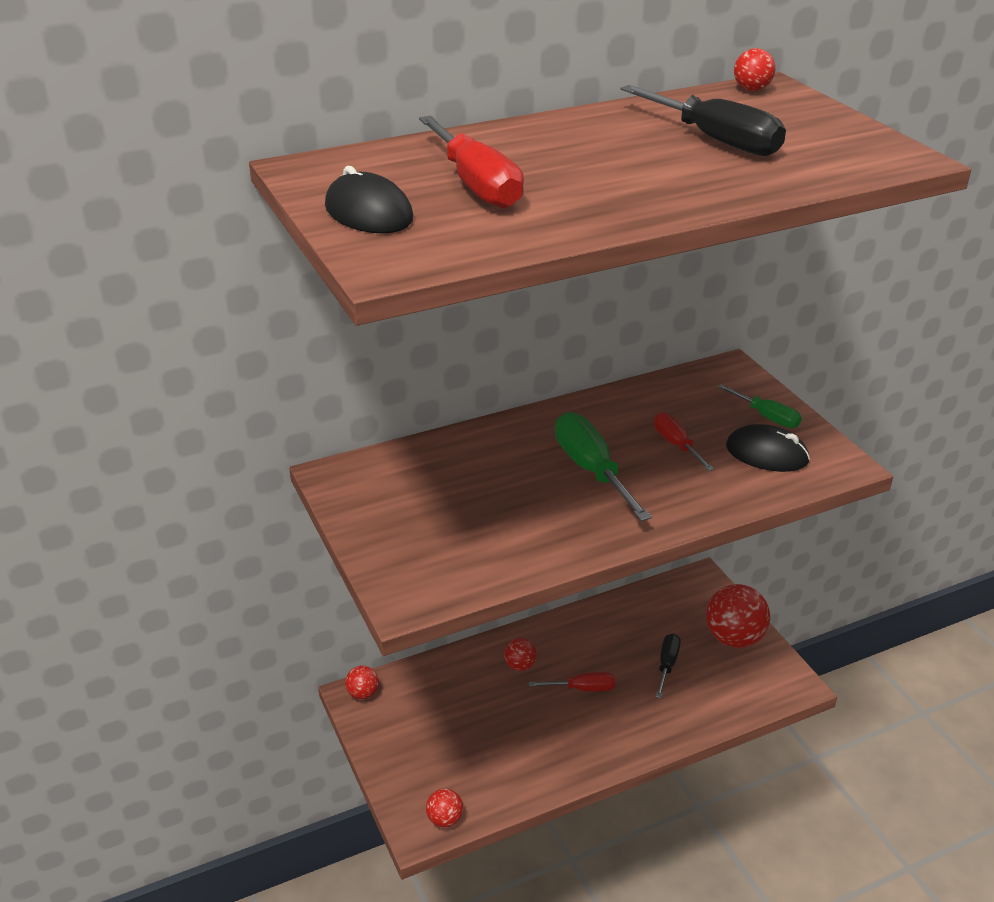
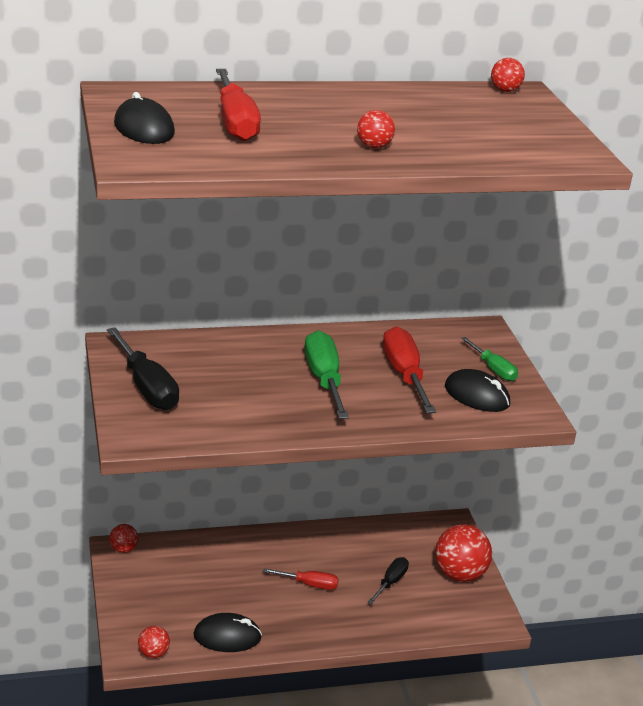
camera: 10 degrees right, 5 degrees down
red ball [504,638,537,671] -> red ball moved to [357,110,395,149]
black screwdriver [620,85,786,156] -> black screwdriver moved to [107,327,179,410]
red screwdriver [654,412,714,471] -> red screwdriver [383,326,436,413], size x1.72
none -> black mouse [193,613,262,652]

